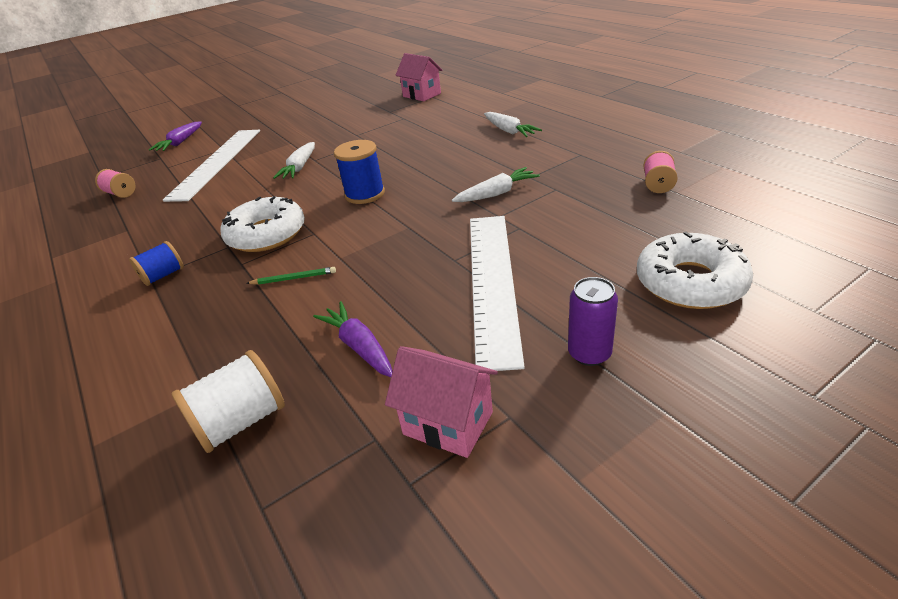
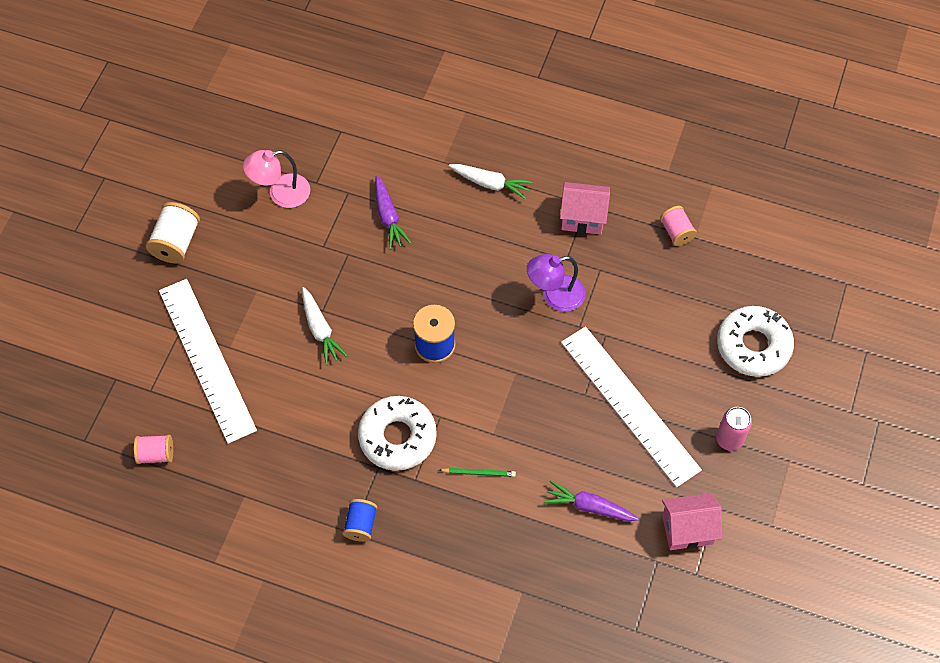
camera: 40 degrees left, 25 degrees up
purple carrot [149,122,202,151] -> purple carrot moved to [375,175,411,250]
white spool [171,350,285,453] -> white spool moved to [146,202,200,264]
green pencil [246,267,336,285] -> green pencil turned 45 degrees clockwise [439,468,516,477]
pink house [396,53,442,101] -> pink house moved to [560,182,610,235]
white carrot [452,167,540,202] -> purple lamp [527,254,586,312]
purple can [568,277,618,366] -> pink can [716,407,752,451]
none -> pink lamp [243,150,310,208]

